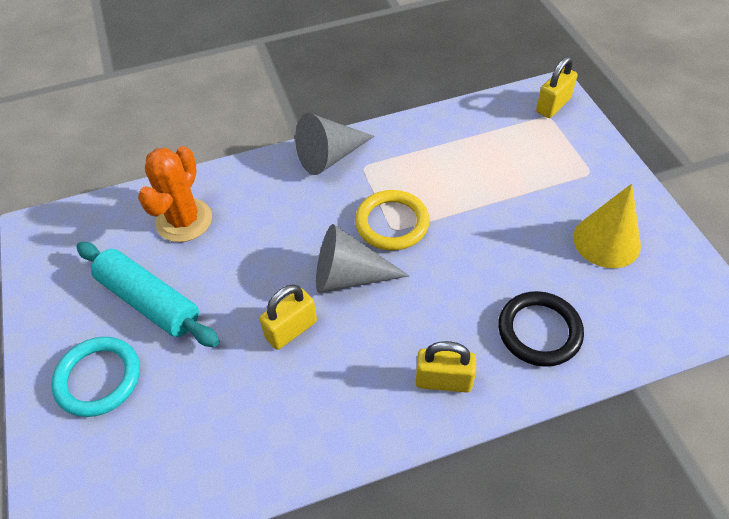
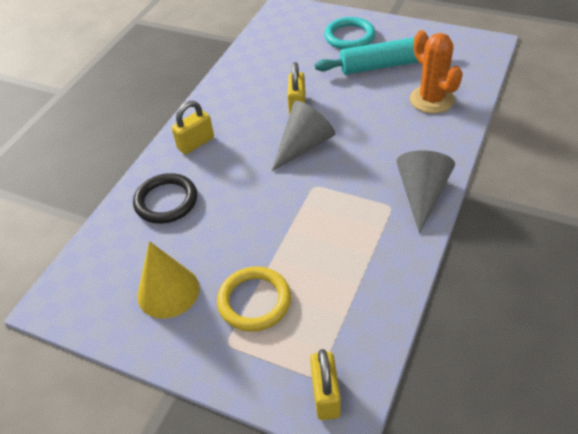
camera: 135 degrees right, 5 degrees down
yellow ring [355,190,430,250] -> yellow ring moved to [217,266,291,332]

